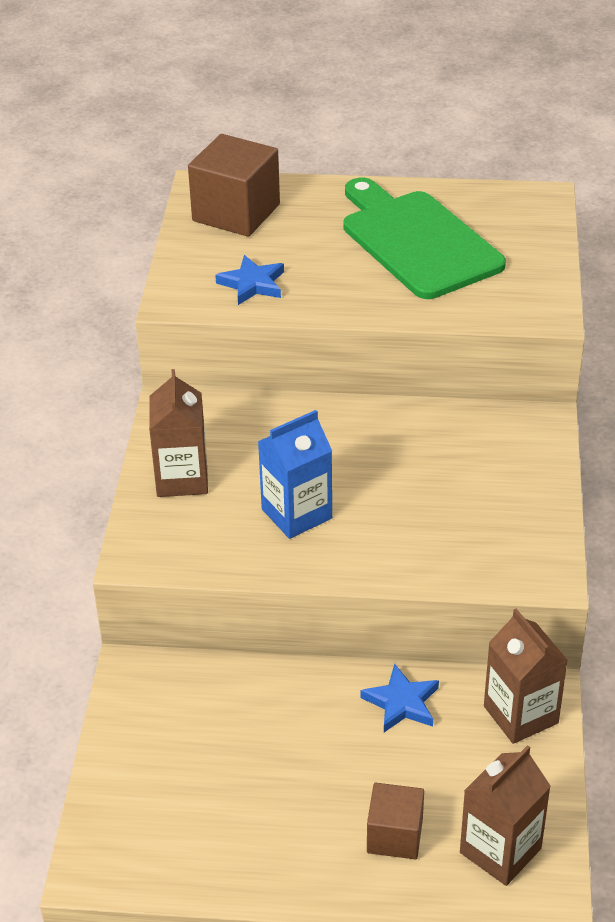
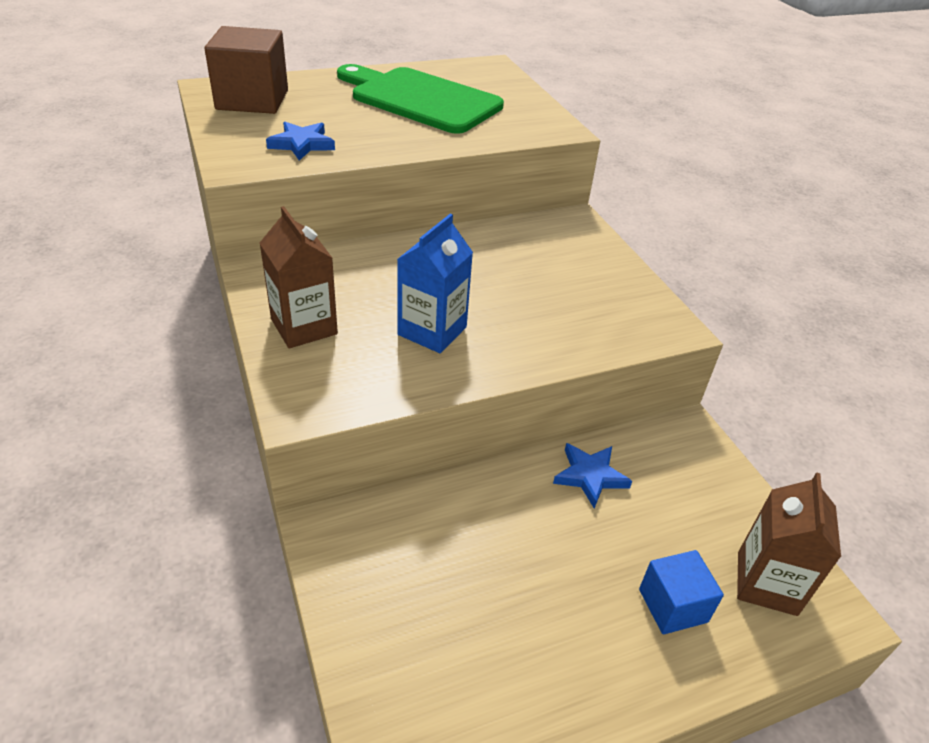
camera: 30 degrees left, 0 degrees up
brown cube [367,783,424,859] -> blue cube [639,550,724,634]
brown carton [484,609,568,744] -> none

